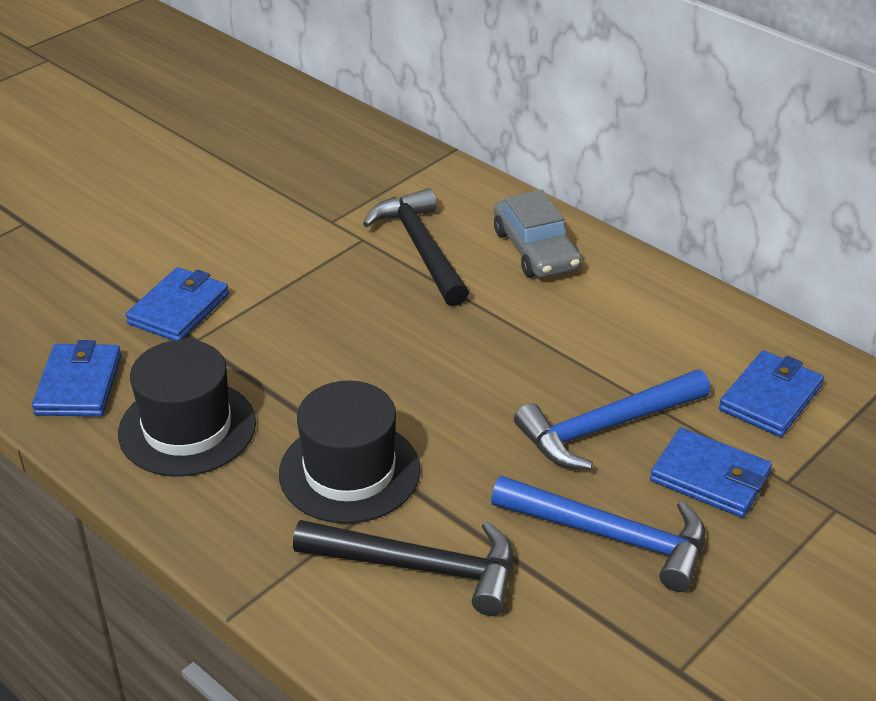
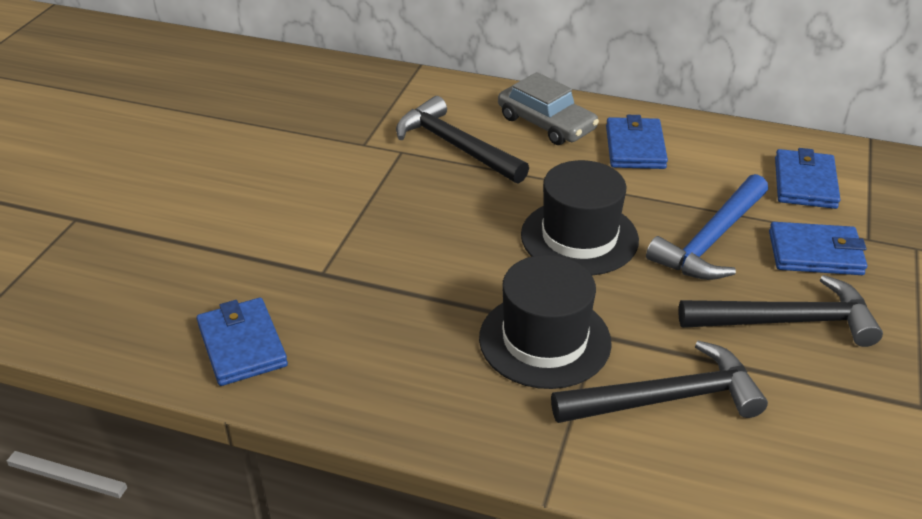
camera: 25 degrees left, 0 degrees up
black hat [118,340,256,477] -> black hat moved to [521,160,639,275]
blue wallet [126,267,229,341] -> blue wallet moved to [606,115,668,169]
blue hammer [491,476,705,592] -> black hammer [678,275,883,347]

